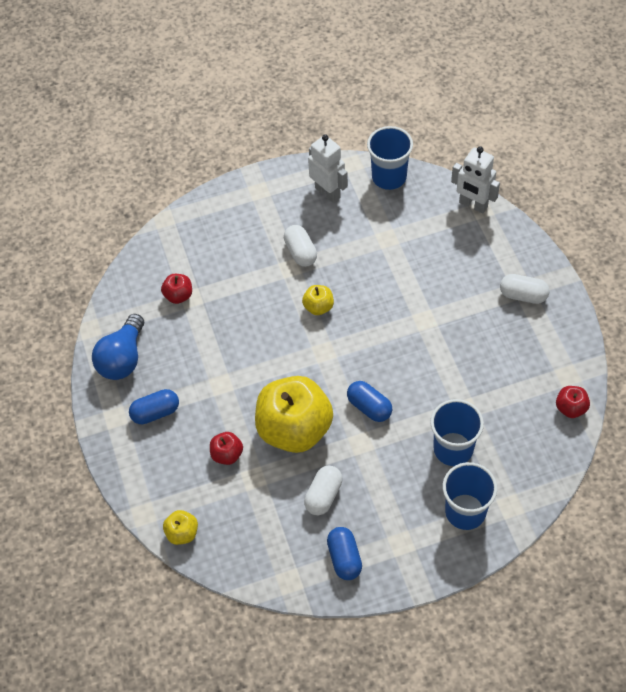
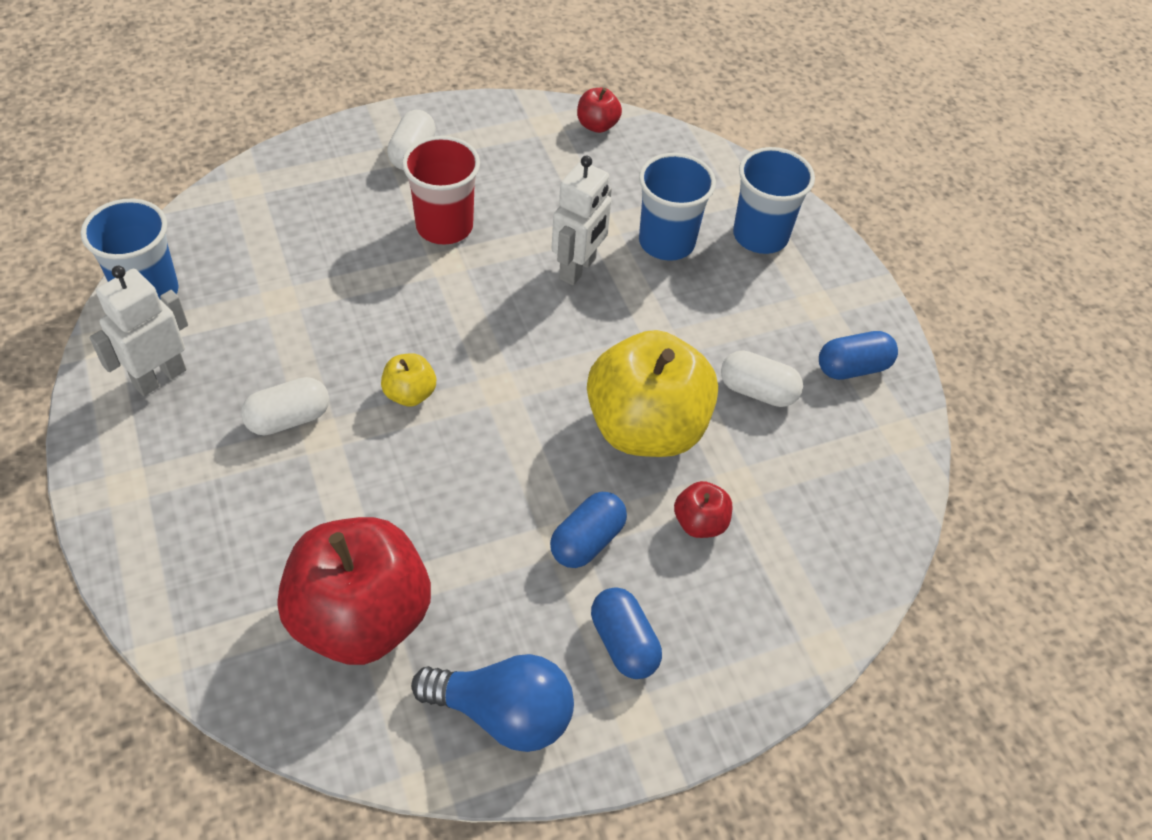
camera: 100 degrees left, 5 degrees down
red apple [161,274,192,304] -> red apple [277,517,431,665], size x2.32
yellow apple [163,510,198,545] -> none
blue capsule [347,381,392,422] -> blue capsule moved to [550,492,627,568]
white robot [451,146,500,214] -> white robot moved to [552,155,612,285]
none -> red cup [402,136,480,245]

